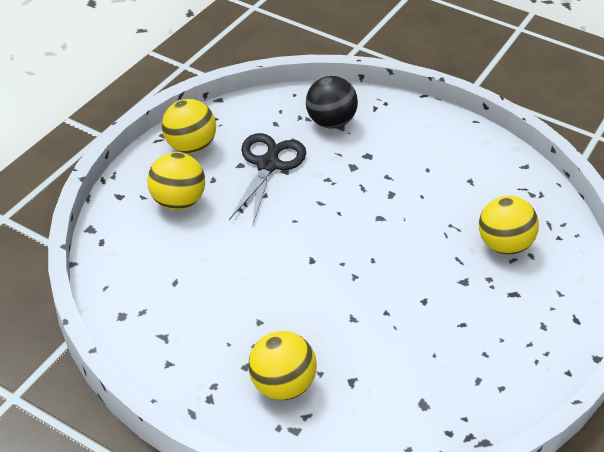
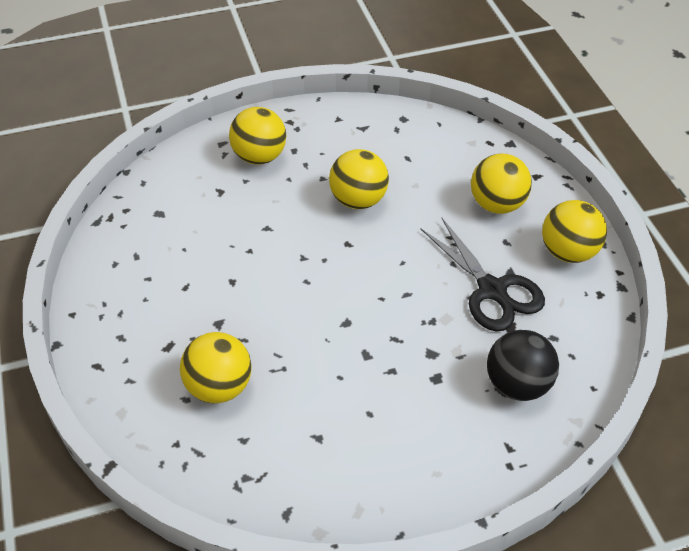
camera: 135 degrees right, 5 degrees up
none -> yellow ball [329,149,389,209]

